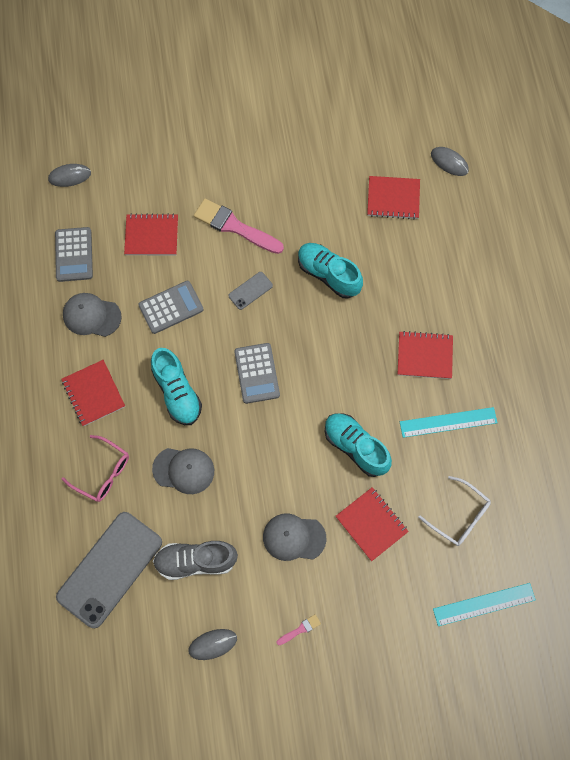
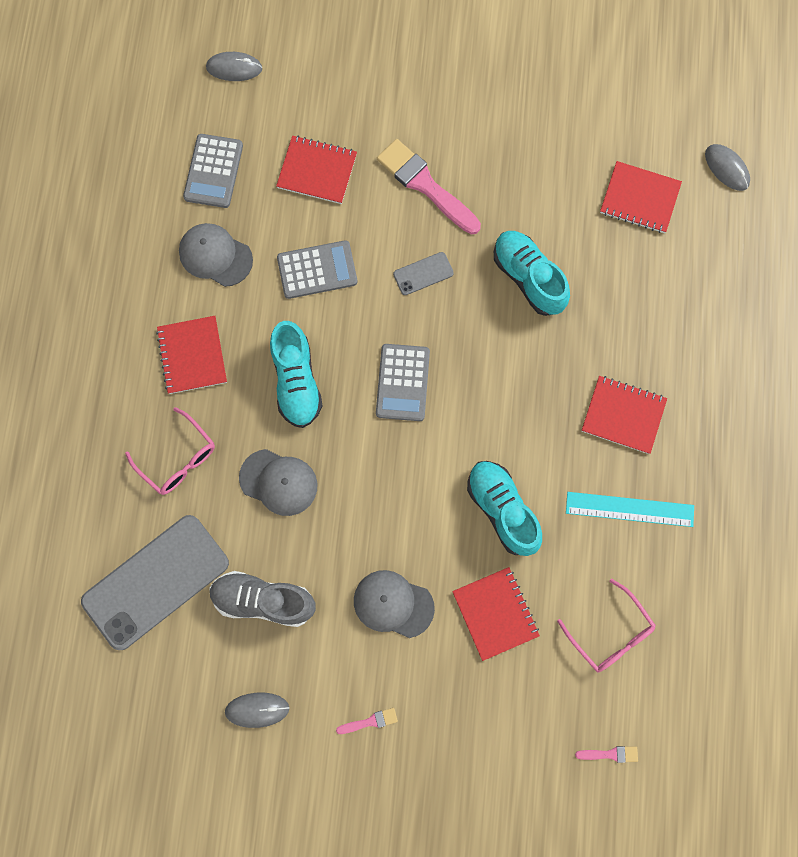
camera: 15 degrees right, 5 degrees up
white glasses [418,476,491,546] -> pink glasses [557,579,656,672]
turquoise ruler [433,583,536,626] -> pink brush [575,746,638,763]

